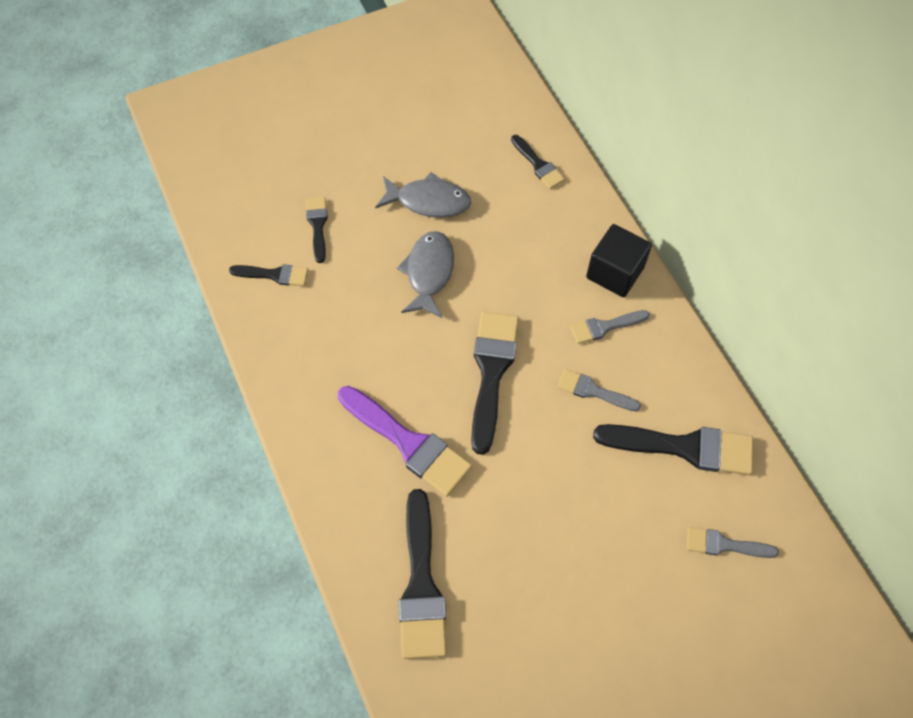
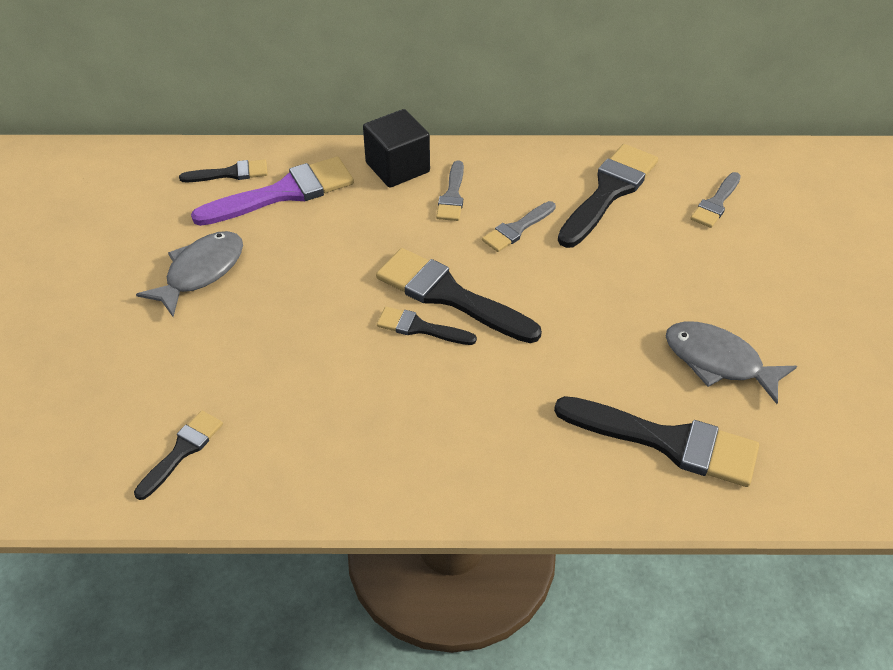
camera: 65 degrees left, 15 degrees down
black brush [306,196,328,263] -> black brush moved to [377,307,477,345]
purple brush [338,386,472,497] -> purple brush moved to [191,156,354,226]
grey fish [397,231,454,318] -> grey fish moved to [666,321,797,404]

